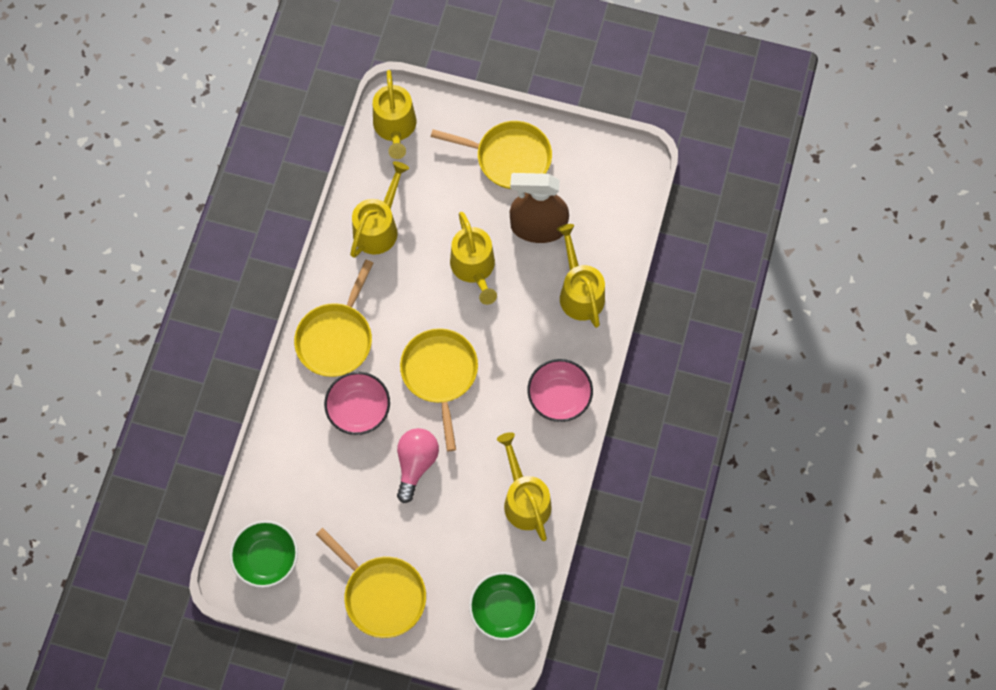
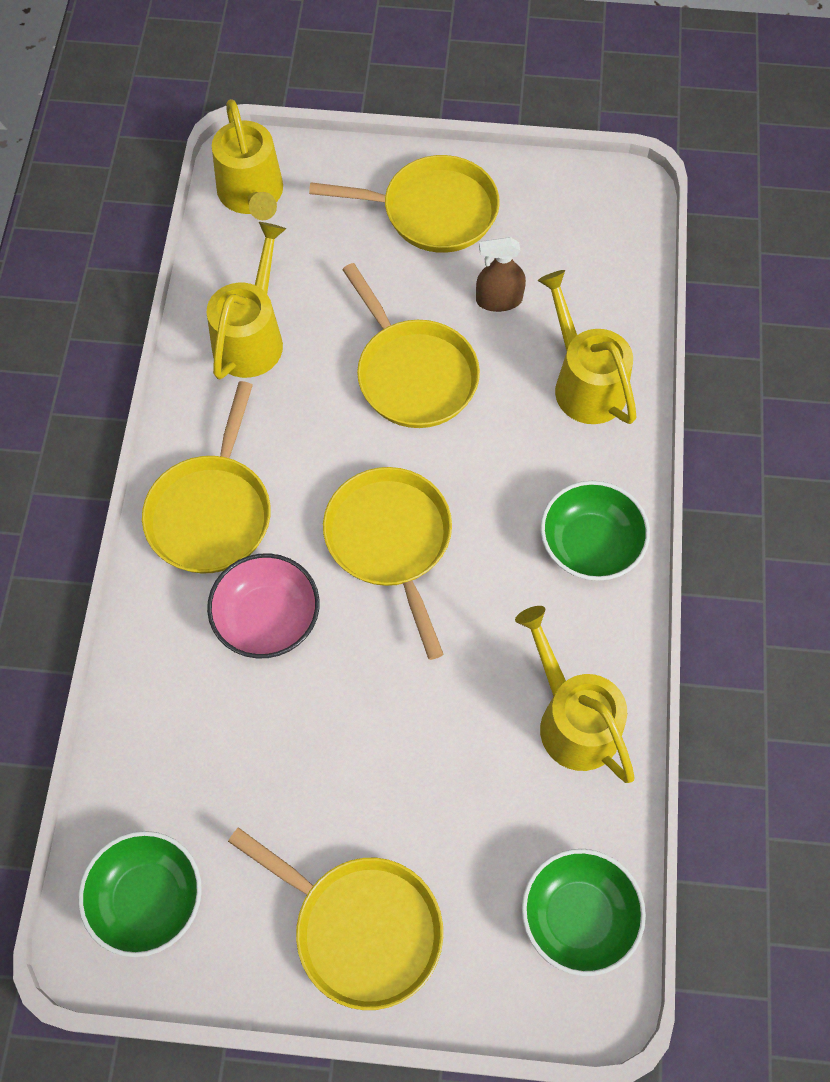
camera: 10 degrees left, 5 degrees down
pink light bulb [397,428,439,503] -> none
yellow watering can [450,212,497,305] -> yellow pan [342,263,480,428]
brown spray bottle [510,173,569,243] -> brown spray bottle [476,237,526,312], size x0.53
pink bowl [527,359,593,422] -> green bowl [541,481,650,581]

